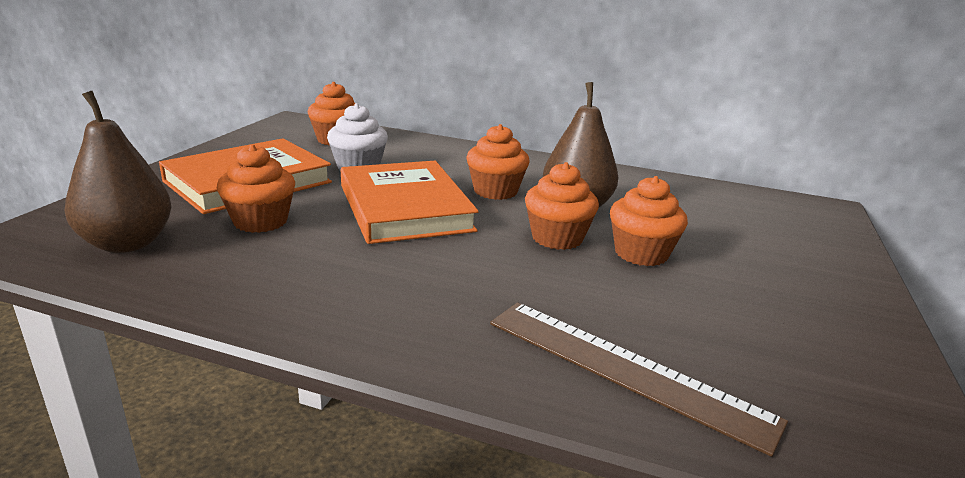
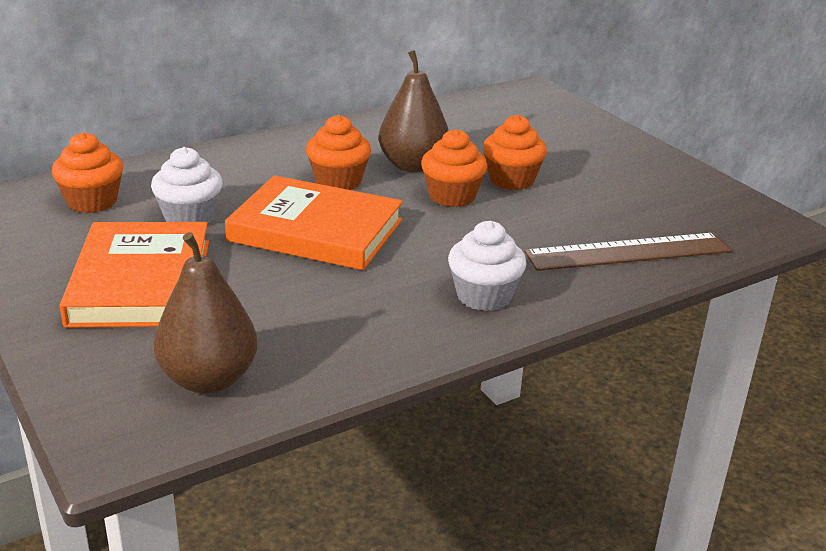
camera: 50 degrees left, 5 degrees up
orange cupcake [217,144,295,233] -> none
none -> white cupcake [448,221,527,311]

